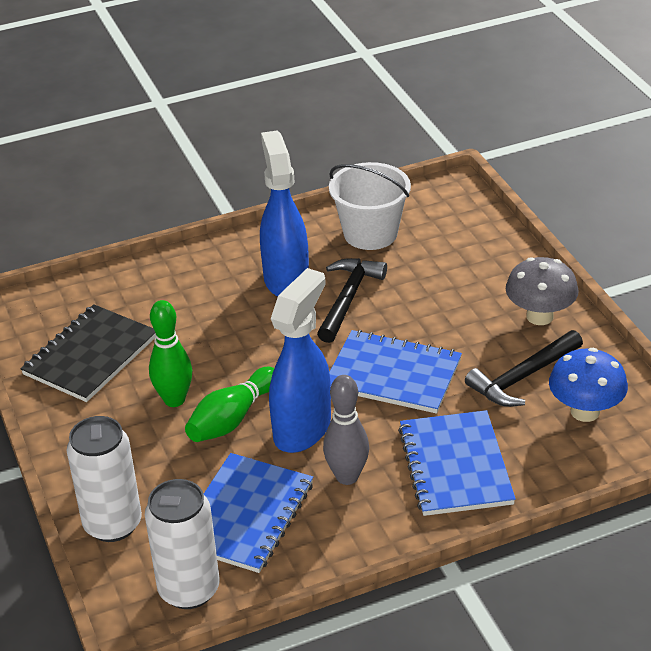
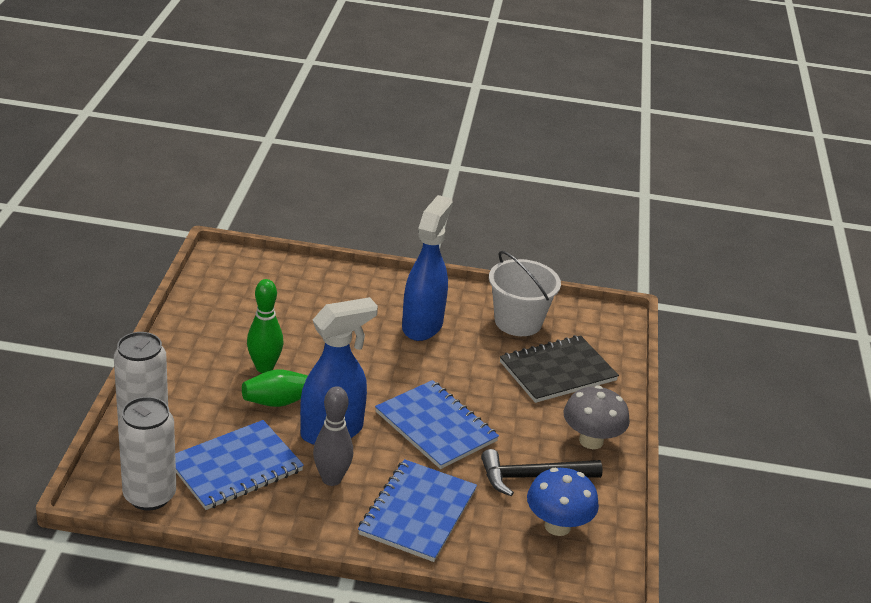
camera: 25 degrees right, 5 degrees down
black notebook [20,304,155,402] -> black notebook moved to [500,335,619,403]
black hammer [317,258,387,343] -> none

